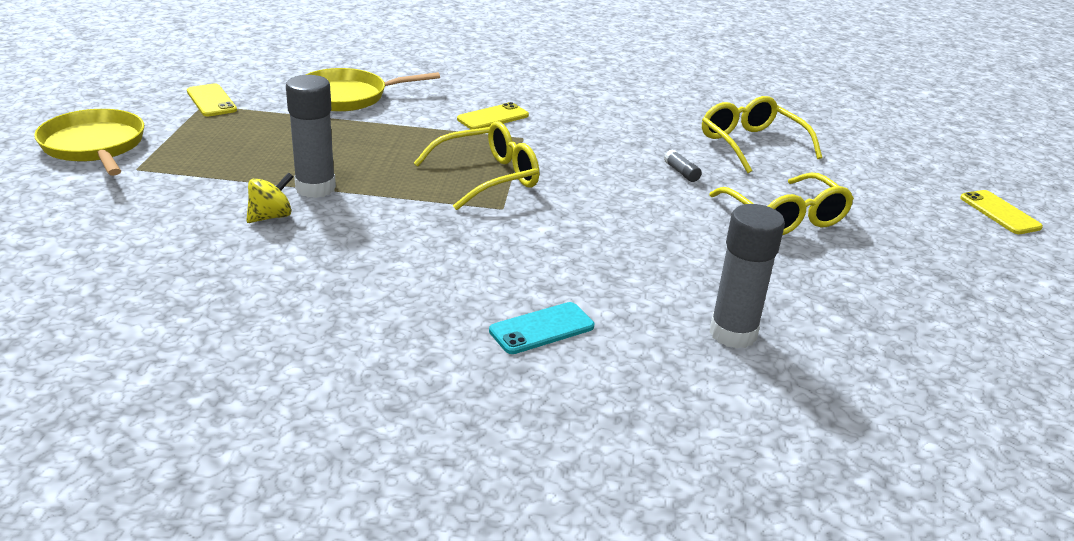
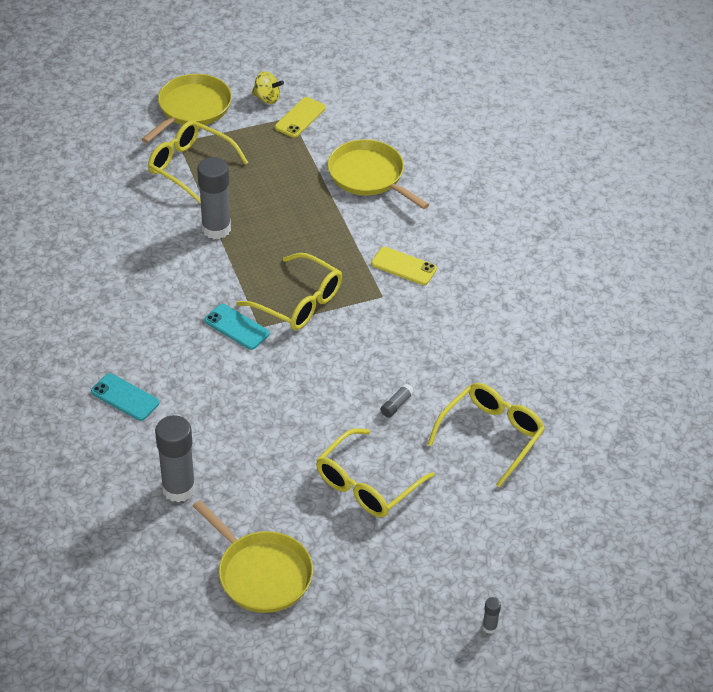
camera: 65 degrees right, 15 degrees up
yellow spinning top [246,172,293,223] -> yellow spinning top moved to [252,71,284,104]
yellow phone [960,190,1043,234] -> grey glue stick [483,597,501,634]
none -> yellow glasses [148,120,248,204]
none -> yellow pan [193,500,313,613]
none -> turquoise phone [204,304,269,350]

